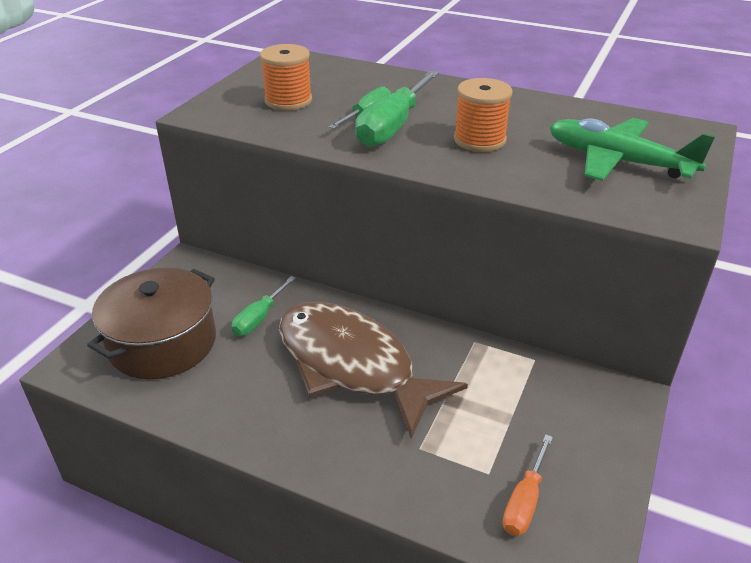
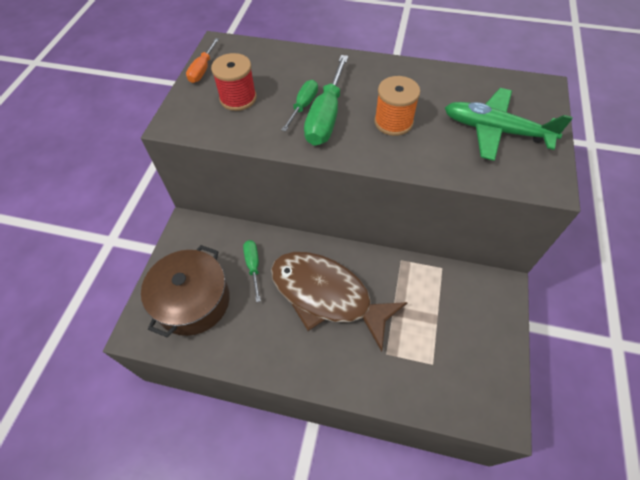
camera: 10 degrees left, 20 degrees up
green screwdriver [231,276,296,336] -> green screwdriver turned 150 degrees clockwise [243,240,261,302]
orange spool [260,44,312,111] -> red spool [211,53,257,111]
orange screwdriver [503,434,553,536] -> orange screwdriver moved to [186,38,219,83]

